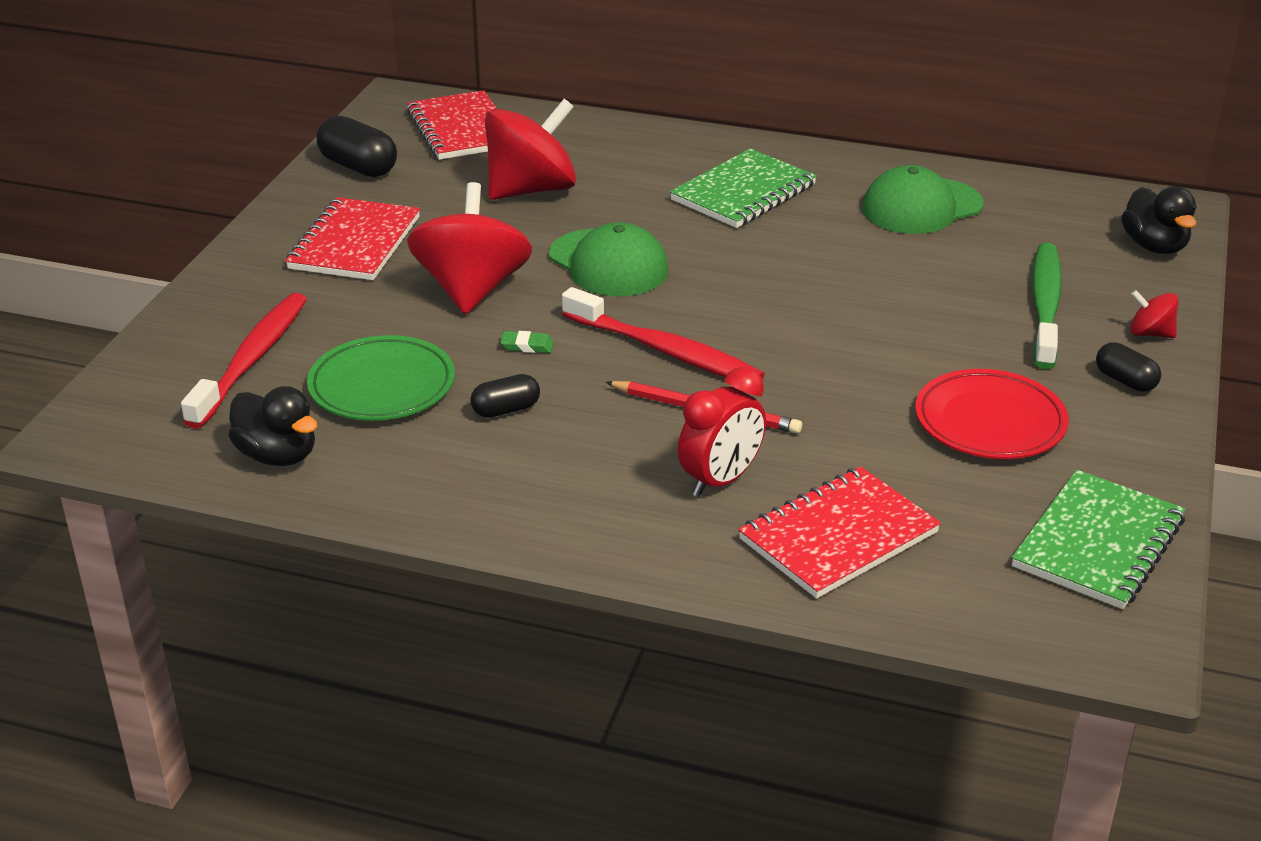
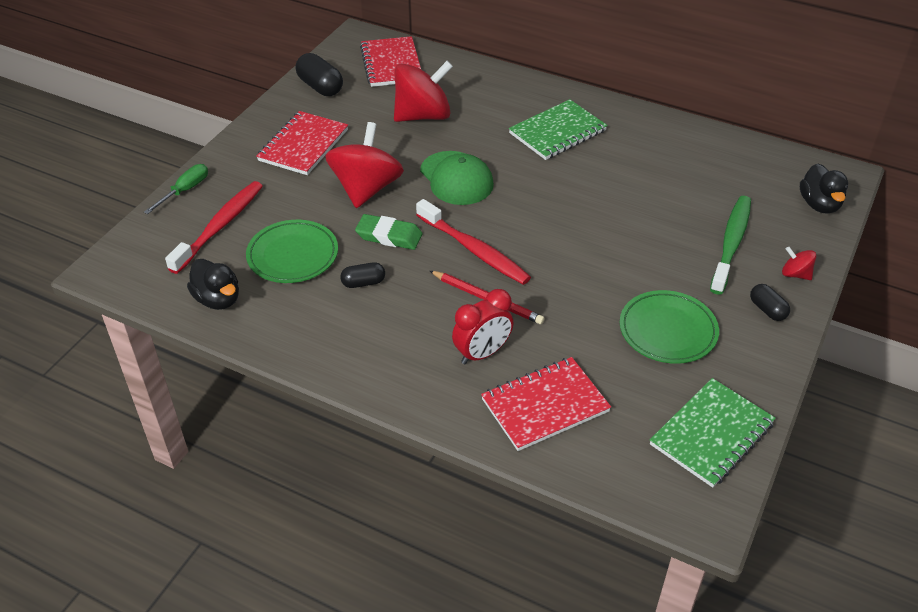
camera: 10 degrees right, 10 degrees up
green eraser [500,331,554,353] -> green eraser [355,214,422,250], size x1.94
green cap [862,165,984,234] -> none
red plate [915,369,1069,459] -> green plate [620,290,719,364]
none -> green screwdriver [144,164,208,214]

